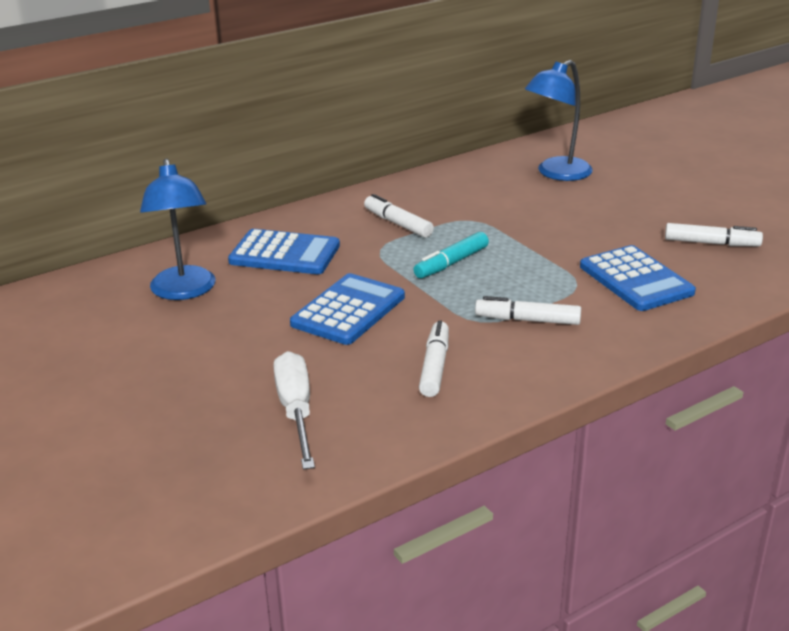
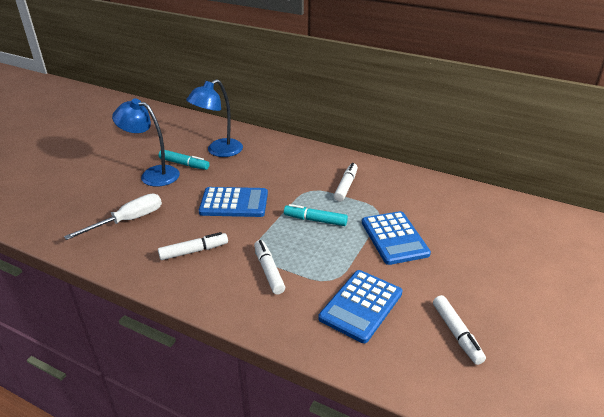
camera: 60 degrees right, 5 degrees up
blue calculator [228,229,340,274] -> blue calculator moved to [362,211,431,265]
blue lamp [525,60,593,181] -> blue lamp moved to [112,99,180,187]
none -> turquoise marker [159,150,209,170]

